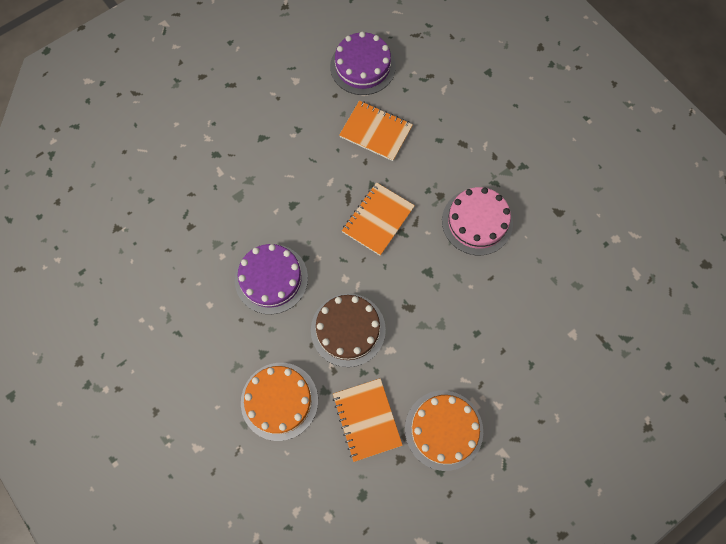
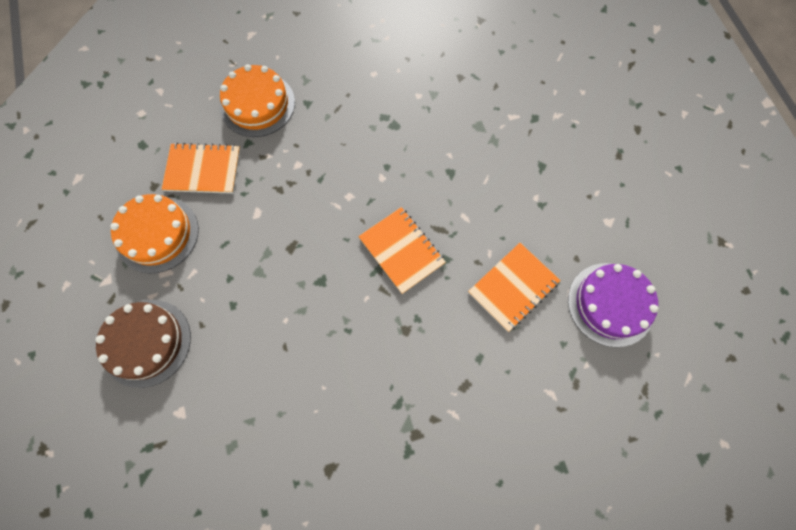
camera: 110 degrees right, 0 degrees up
purple cake [235,244,308,314] -> none
brown cake [311,294,386,367] -> brown cake moved to [96,300,191,388]
pink cake [442,187,513,255] -> none

